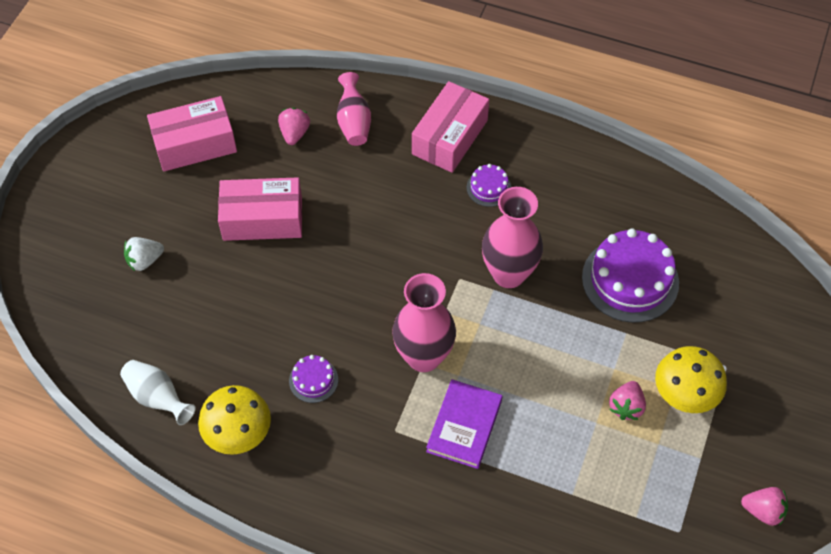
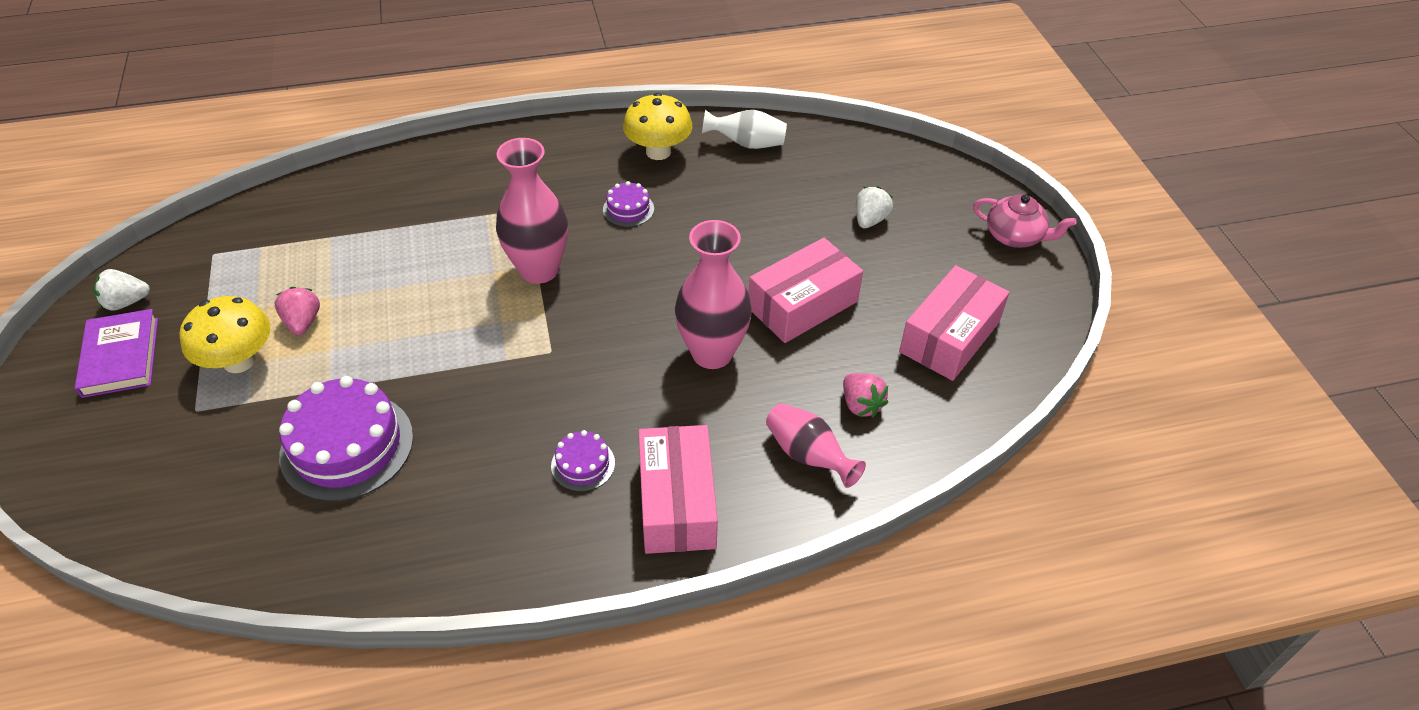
camera: 145 degrees right, 10 degrees down
purple book [426,379,503,469] -> purple book moved to [75,309,158,398]
pink vase [482,187,543,288] -> pink vase moved to [675,220,752,369]
pink strawberry [741,487,788,526] -> white strawberry [94,269,150,310]
none -> pink teapot [973,194,1077,248]

